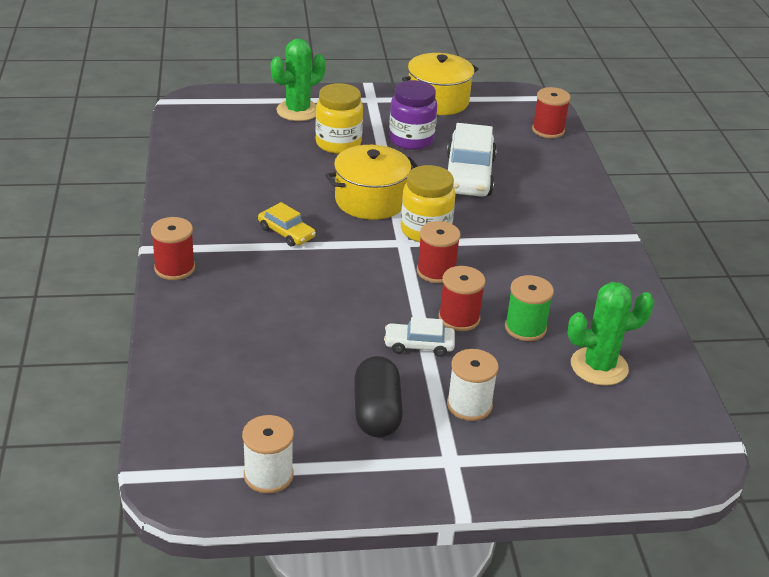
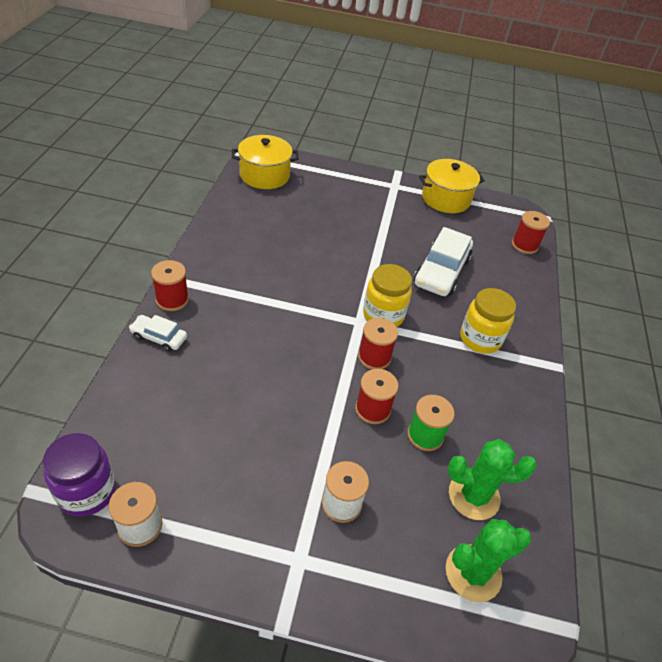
camera: 15 degrees right, 10 degrees up
yellow car [258,202,316,247] -> none
green cactus [271,39,325,121] -> green cactus moved to [446,519,531,602]
yellow jar [315,83,363,154] -> yellow jar moved to [460,288,516,354]
yellow pot [325,145,418,220] -> yellow pot moved to [232,135,299,189]
black capsule [354,356,403,437] -> none
white car [384,317,455,357] -> white car moved to [129,315,187,352]
purple jar [389,80,437,150] -> purple jar moved to [43,433,116,517]

